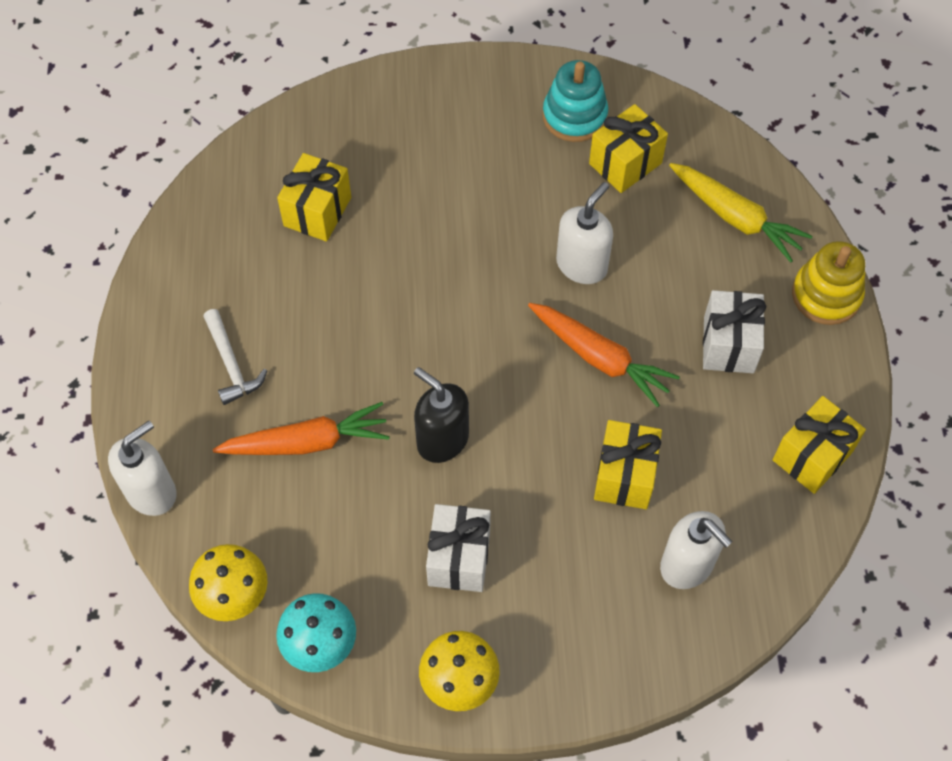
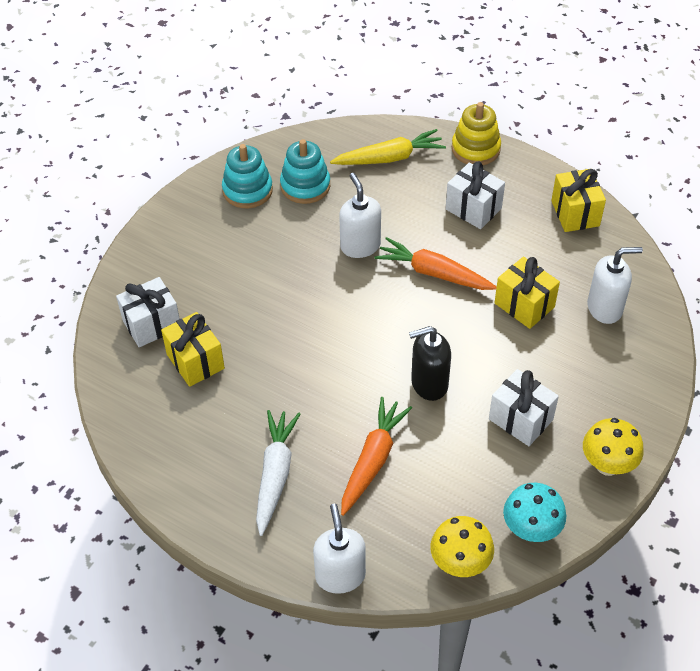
camera: 55 degrees left, 10 degrees down
white hammer [203,309,267,405] -> white carrot [256,410,300,536]
orange carrot [528,303,680,407] -> orange carrot turned 135 degrees counterclockwise [375,237,497,290]
yellow gift [589,104,668,193] -> turquoise stacking toy [280,139,330,204]
none -> white gift [116,277,180,347]

